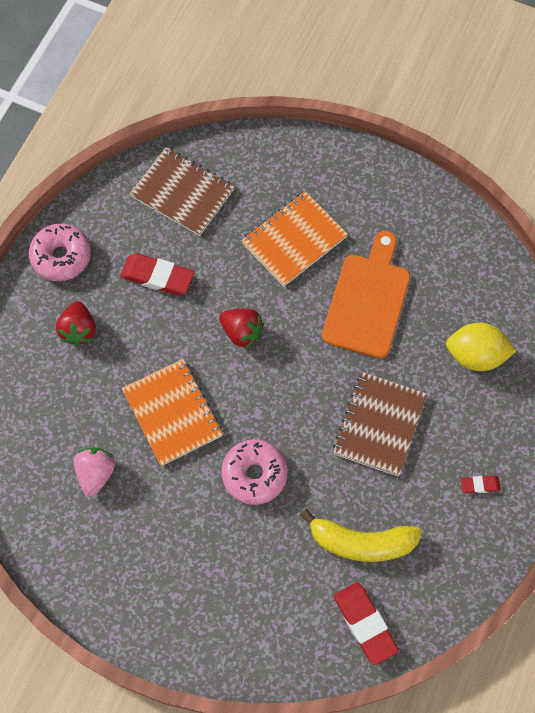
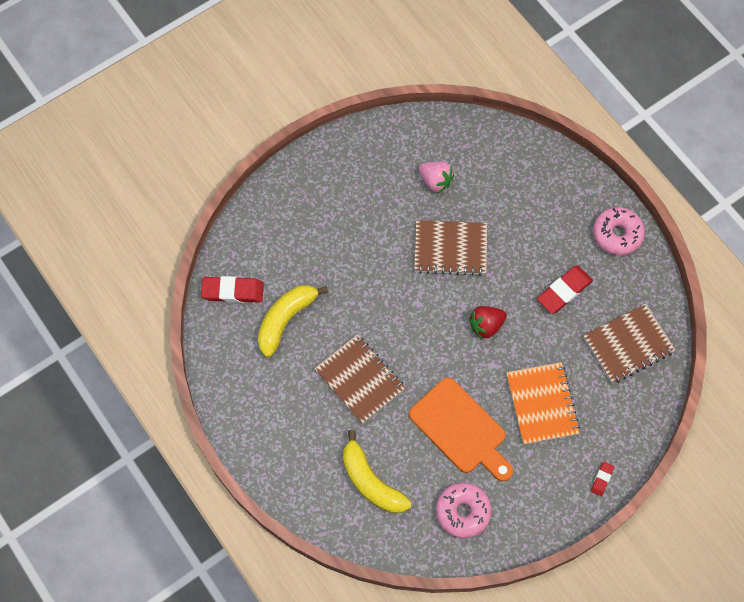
camera: 120 degrees right, 0 degrees up
red strawberry [56,301,96,346] -> none
orange notebook [122,359,223,466] -> brown notebook [414,220,487,276]
pink donut [222,439,288,505] -> pink donut moved to [436,482,492,539]
yellow lemon [446,322,516,371] -> yellow banana [343,430,411,513]
red eraser [461,476,501,493] -> red eraser moved to [591,462,614,496]

